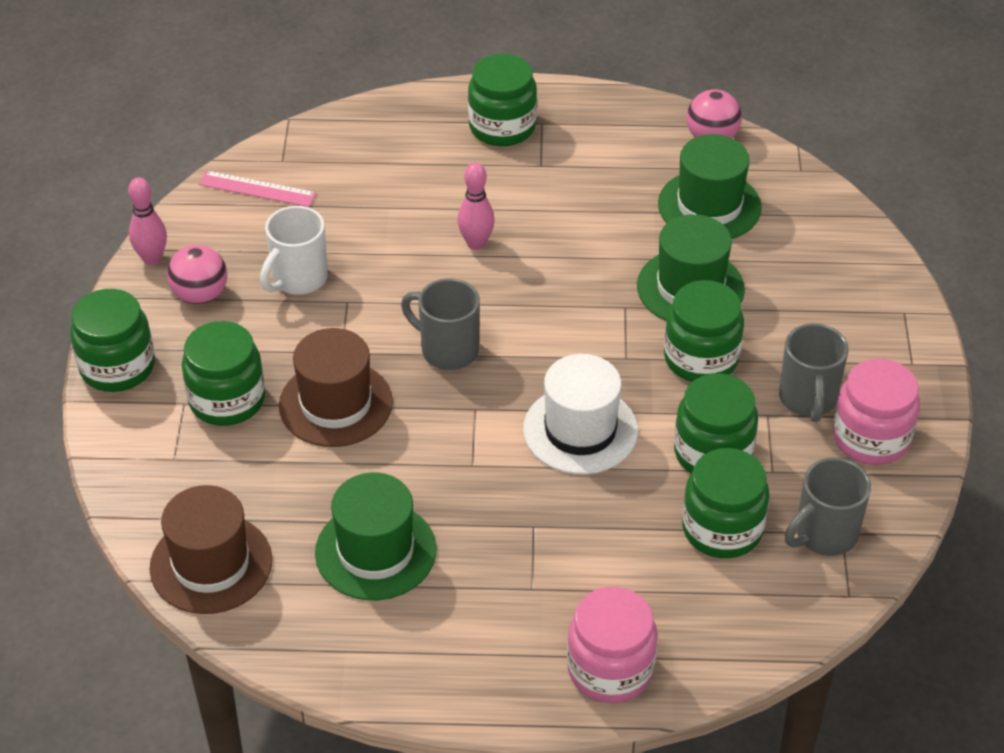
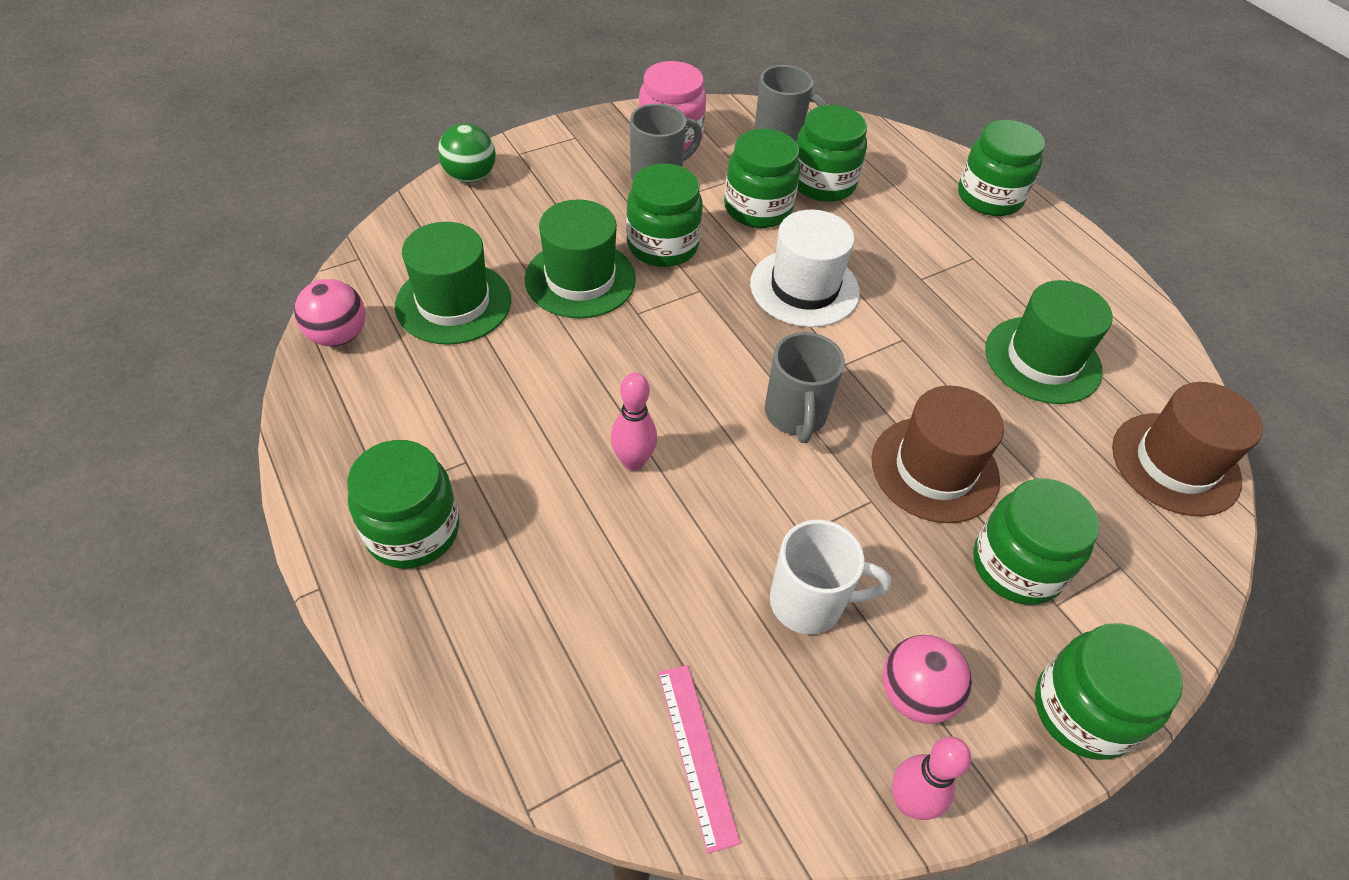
camera: 125 degrees left, 5 degrees up
pink jar [567,586,658,703] -> green jar [958,120,1045,216]
none -> green ball [438,124,496,183]

